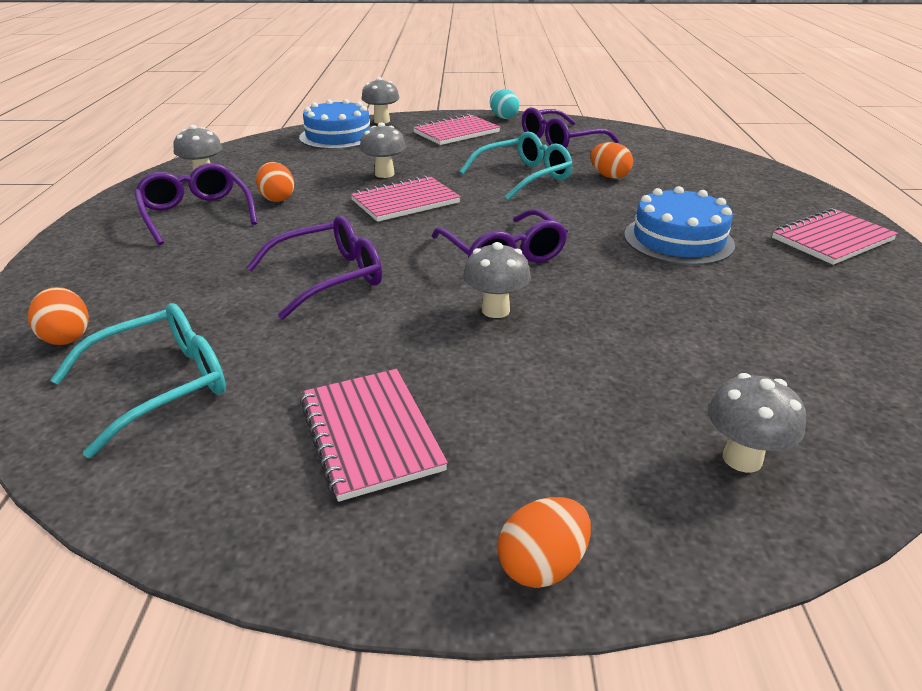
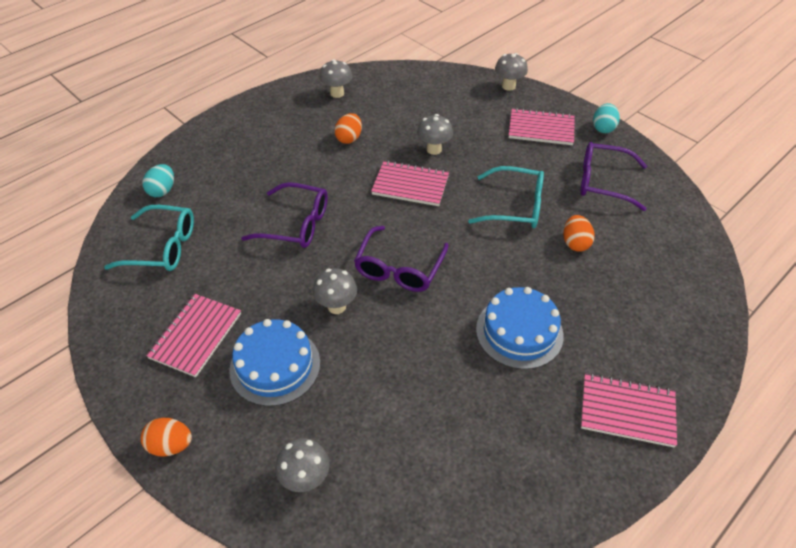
camera: 45 degrees right, 15 degrees up
orange egg [28,287,89,345] -> turquoise egg [142,164,174,197]
purple glasses [134,163,257,245] -> none
blue cake [299,99,371,149] -> blue cake moved to [229,319,320,406]

